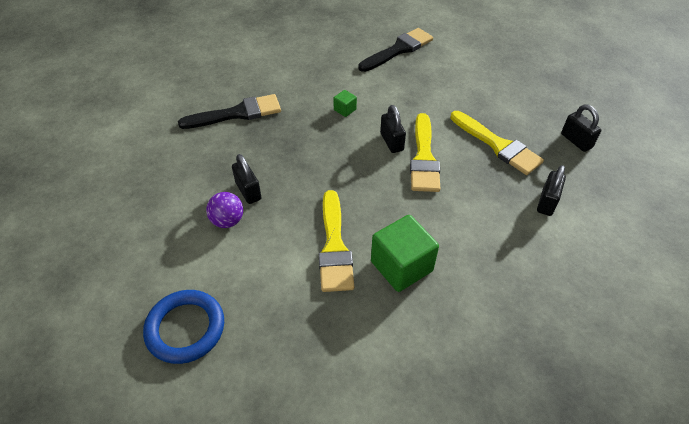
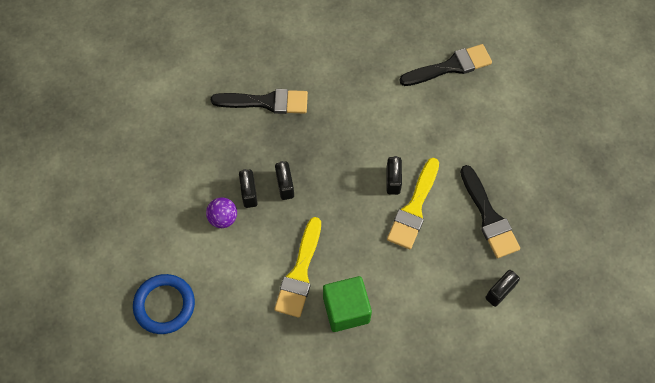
camera: 20 degrees right, 15 degrees up
green cube [333,90,357,117] -> none
yellow brush [450,111,544,175] -> black brush [460,165,520,258]
black padlock [561,104,601,152] -> black padlock moved to [275,161,294,200]

